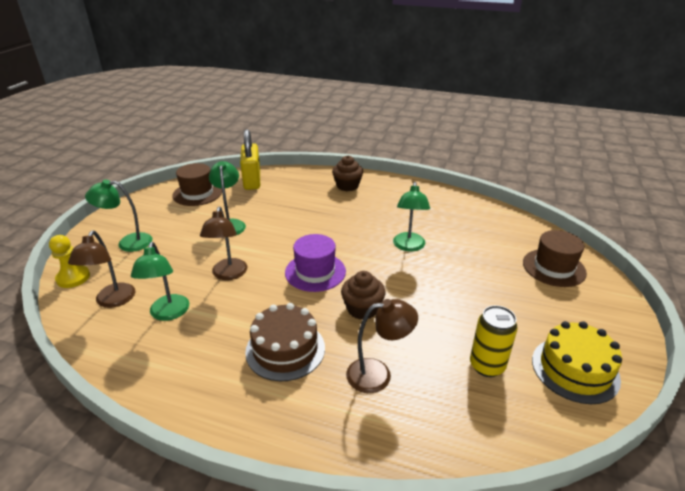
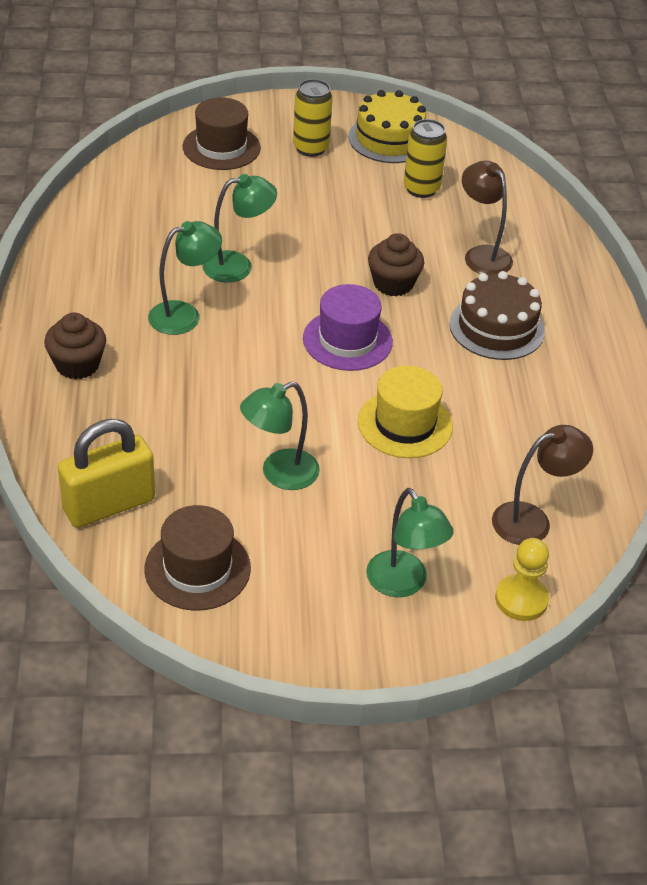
camera: 115 degrees left, 10 degrees up
green lamp [131,242,189,321] -> green lamp moved to [148,221,222,335]
brown lamp [200,207,247,280] -> yellow hat [358,366,453,458]
none -> yellow can [293,79,333,157]

